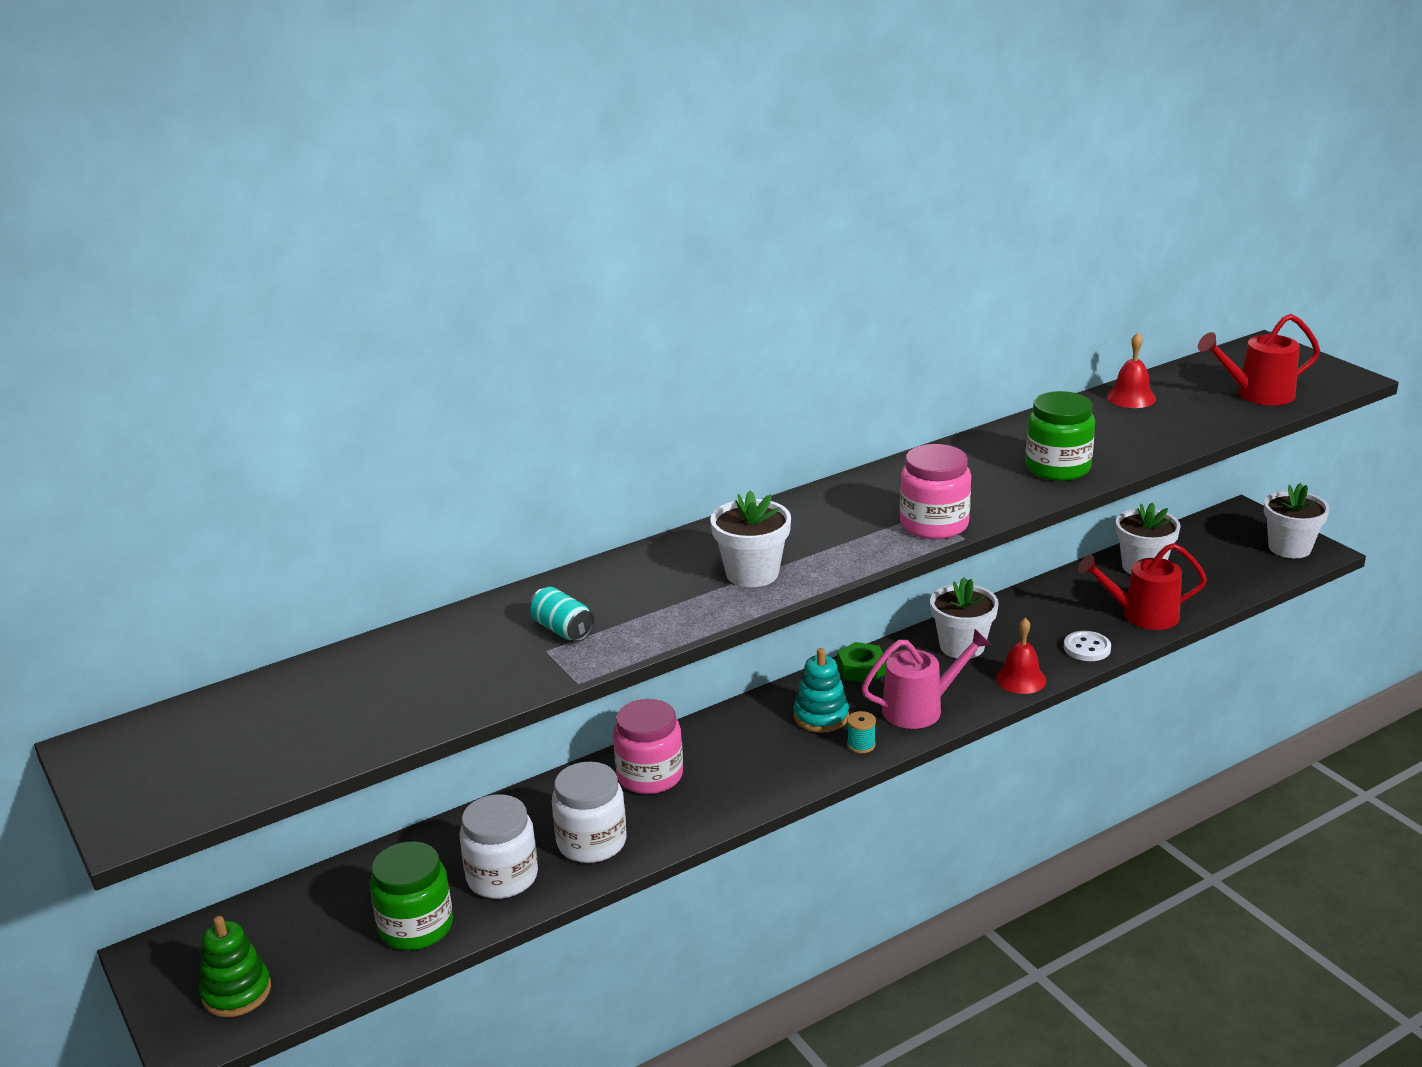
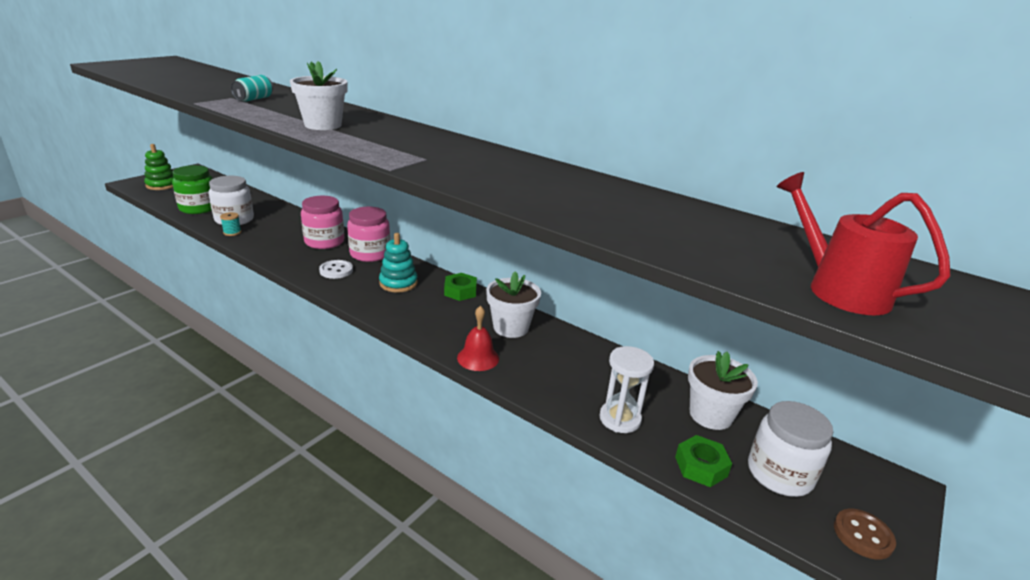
camera: 65 degrees right, 0 degrees up
white jar [552,762,626,863] -> white jar moved to [748,401,833,497]
turquoise spool [847,711,876,753] -> turquoise spool moved to [220,212,242,236]
pink watering can [861,629,991,729] -> none
pink jar [900,444,971,539] -> pink jar moved to [347,207,390,262]
green jar [1026,391,1095,481] -> none
white button [1064,631,1111,661] -> white button moved to [319,260,353,279]
red watering can [1078,543,1207,630] -> white hourglass [599,346,654,433]
red bell [1107,333,1156,408] -> none
white flower pot [1264,483,1330,559] -> brown button [834,509,896,560]
none -> green nut [675,435,732,487]

